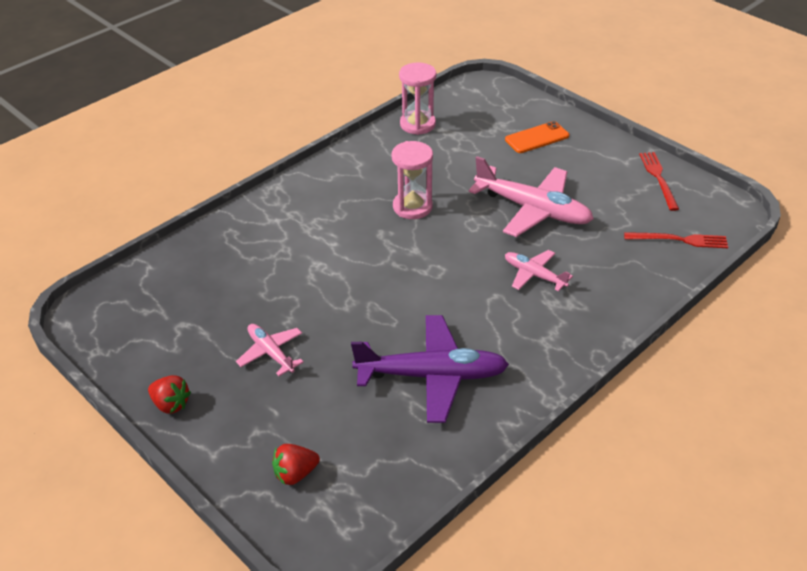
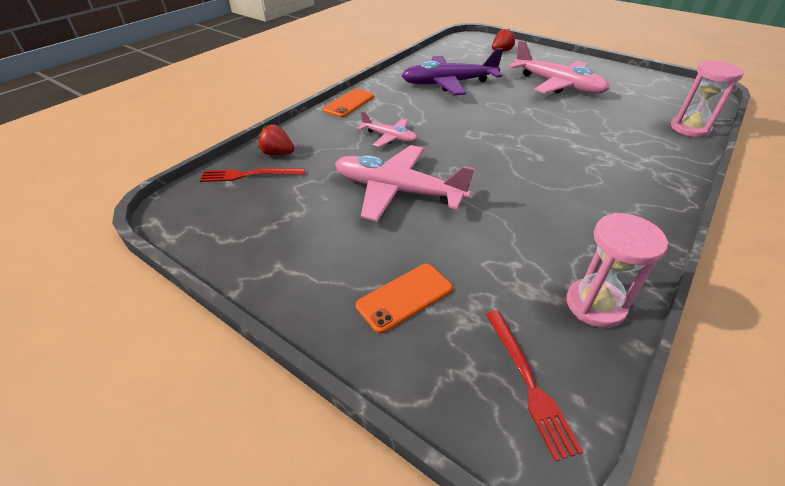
camera: 170 degrees right, 0 degrees up
red strawberry [148,375,191,414] -> red strawberry moved to [258,124,294,155]
pink plane [236,324,304,376] -> pink plane [509,40,610,94], size x1.88
pink hourglass [392,141,433,219] -> pink hourglass moved to [671,61,744,137]
red fork [639,152,679,211] -> red fork moved to [486,310,583,461]
none -> orange phone [323,89,374,117]

